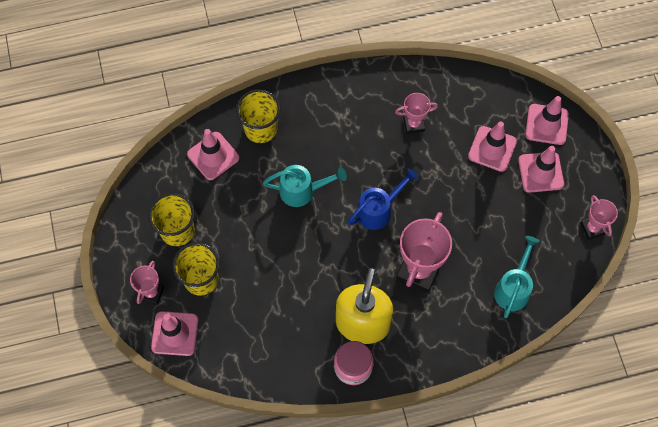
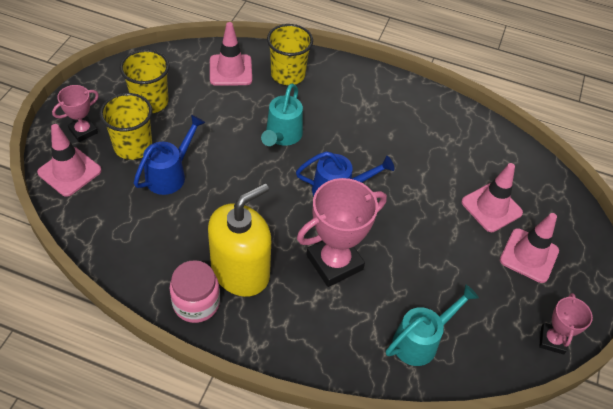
camera: 30 degrees right, 15 degrees down
turquoise watering can [263,165,347,207] -> turquoise watering can turned 75 degrees clockwise [261,83,303,146]
pink trophy [395,93,438,134] -> none
pink traffic cone [525,96,569,145] -> none
none -> blue watering can [134,115,205,195]

